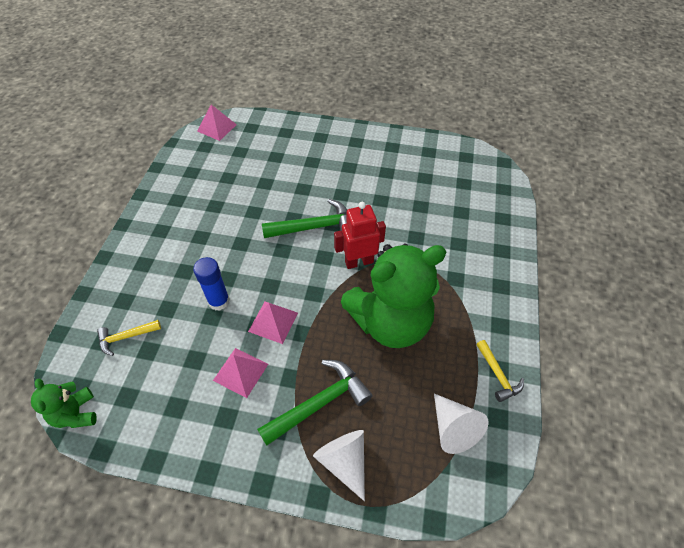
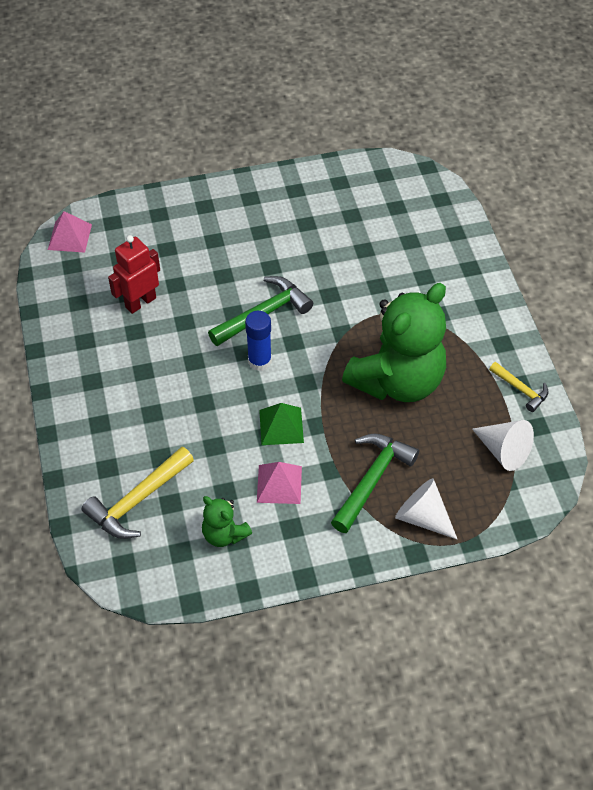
camera: 25 degrees left, 0 degrees up
green teddy bear [31,378,97,428] -> green teddy bear moved to [202,496,252,547]
yellow hammer [97,320,161,356] -> yellow hammer [82,447,194,539], size x1.73
blue glue stick [193,257,230,311] -> blue glue stick moved to [245,311,272,371]
pink pyramid [248,302,298,344] -> green pyramid [259,403,304,445]
red robot [334,202,386,269] -> red robot moved to [108,235,160,314]

